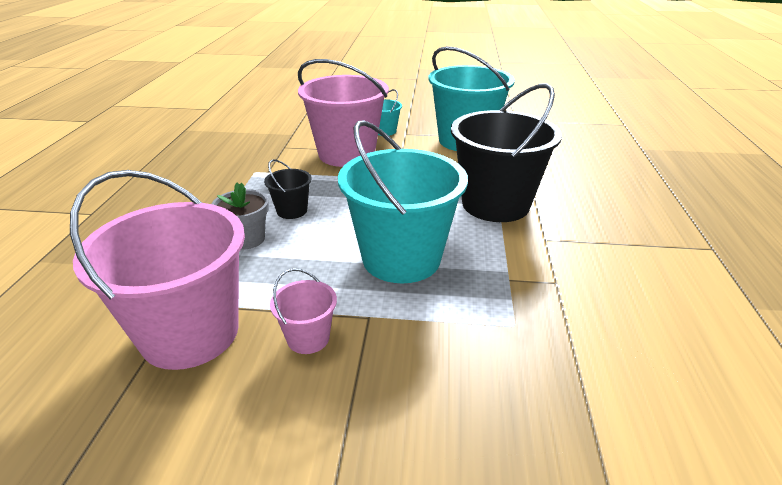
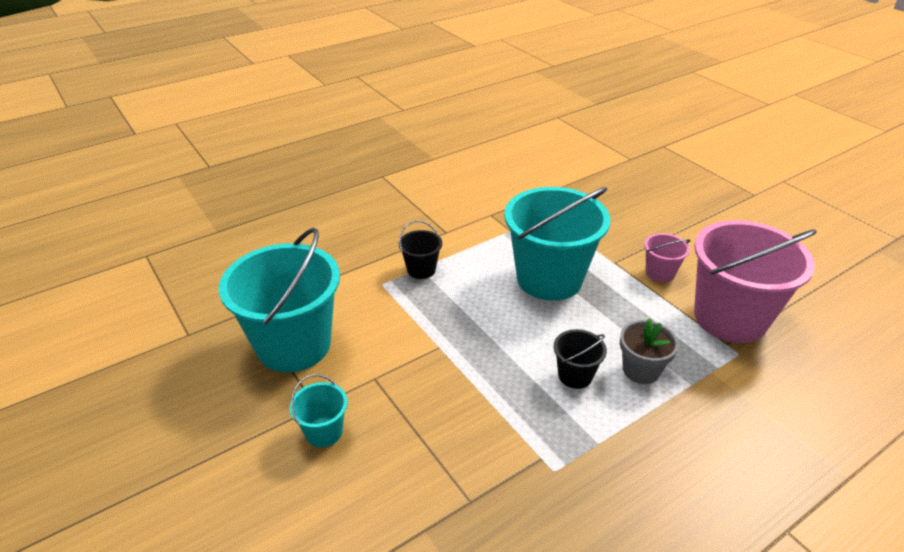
camera: 130 degrees left, 5 degrees up
pink bucket [298,59,389,167] -> none
black bucket [451,83,562,222] -> black bucket [399,220,442,279], size x0.44

